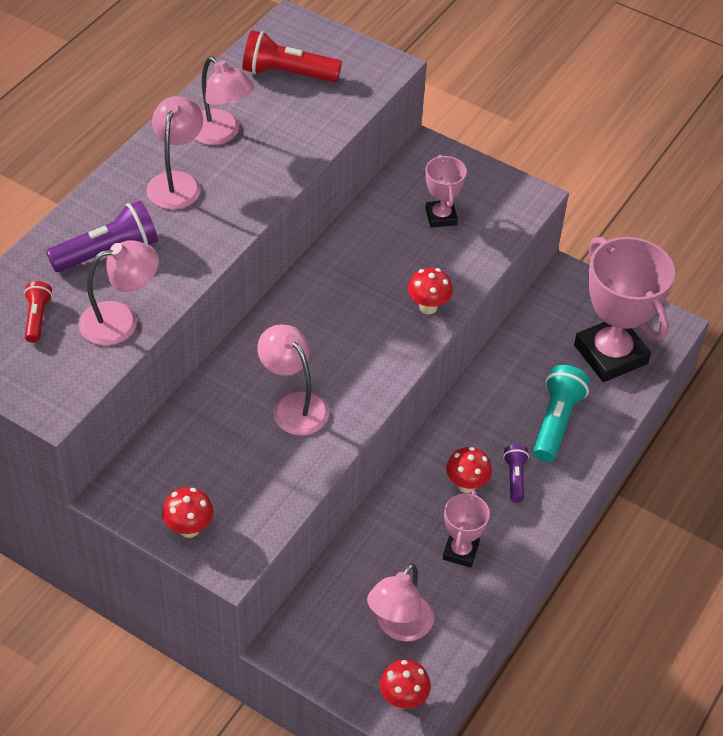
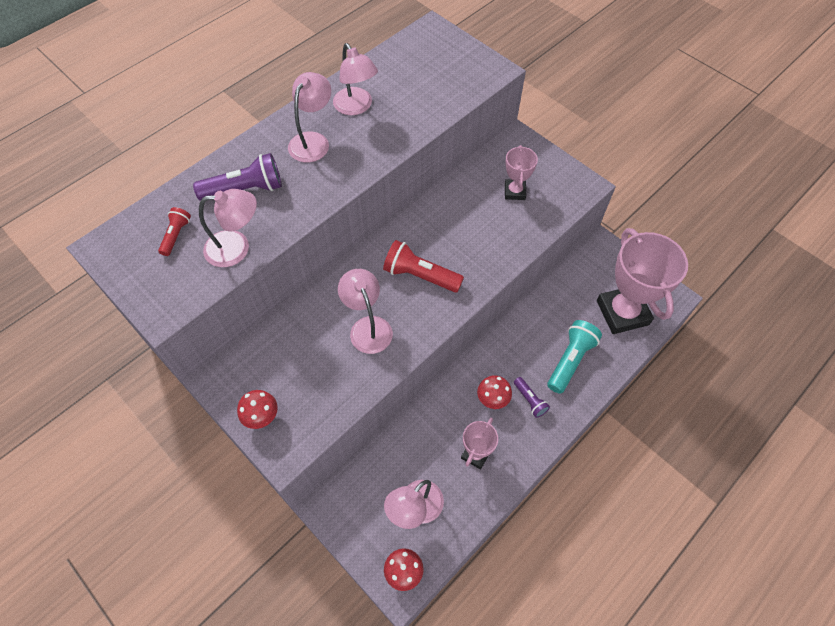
camera: 15 degrees right, 10 degrees up
red flashlight [242,30,342,82] -> red flashlight moved to [383,240,464,292]
red mushroom [408,268,453,314] -> none
purple flashlight [503,445,529,503] -> purple flashlight turned 135 degrees clockwise [514,377,550,418]

